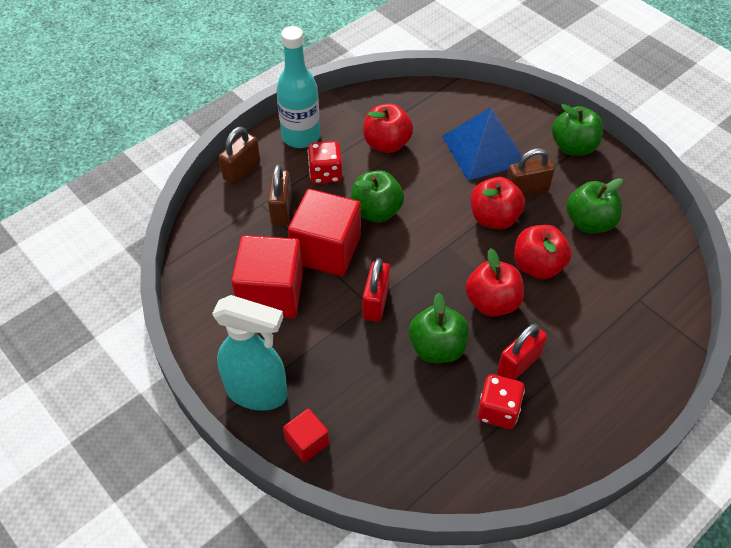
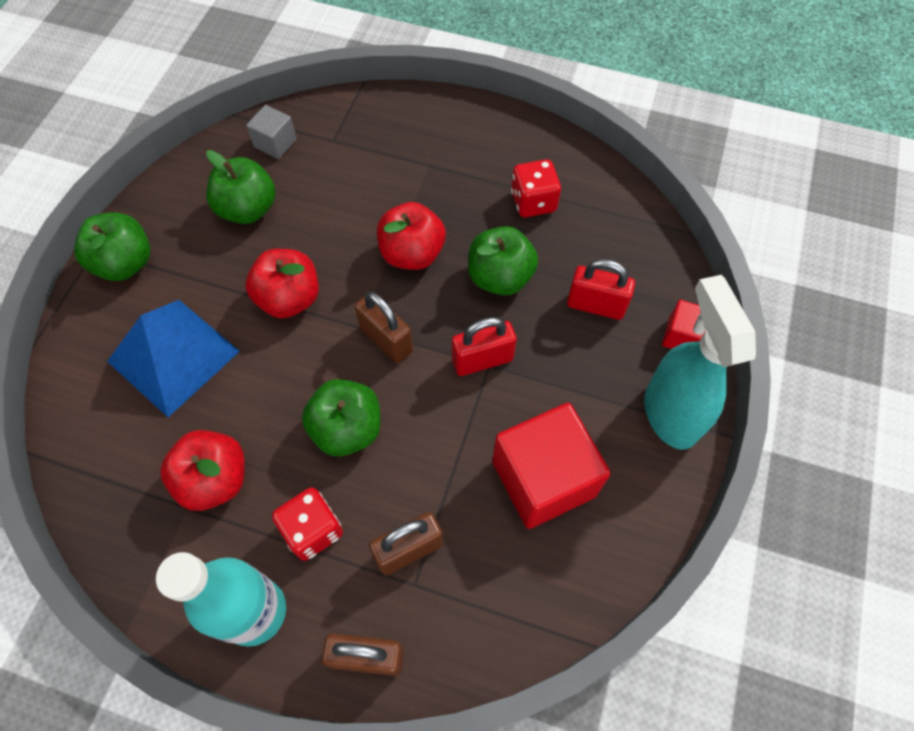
camera: 120 degrees left, 10 degrees up
red cube [288,189,361,276] -> none
red padlock [497,323,547,380] -> red padlock moved to [567,259,635,320]
brown padlock [507,148,555,196] -> brown padlock moved to [355,292,413,363]
red apple [514,225,572,279] -> none
none -> grey cube [246,105,297,159]

